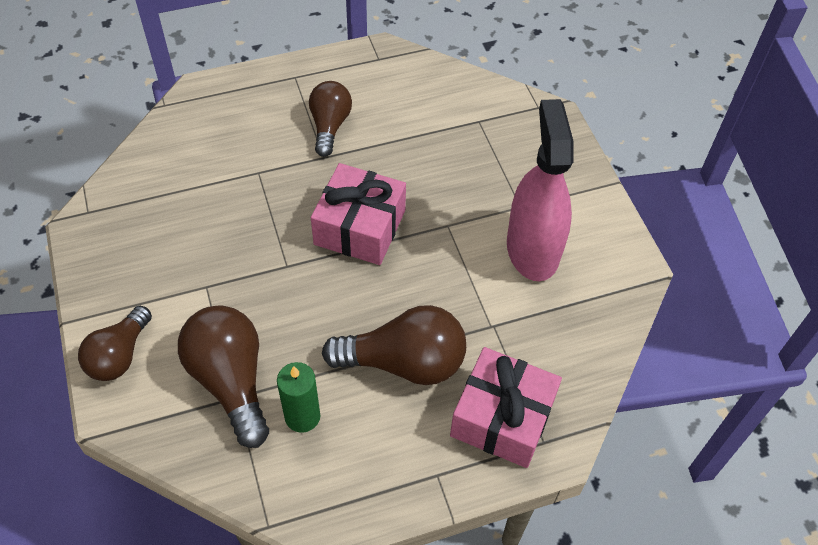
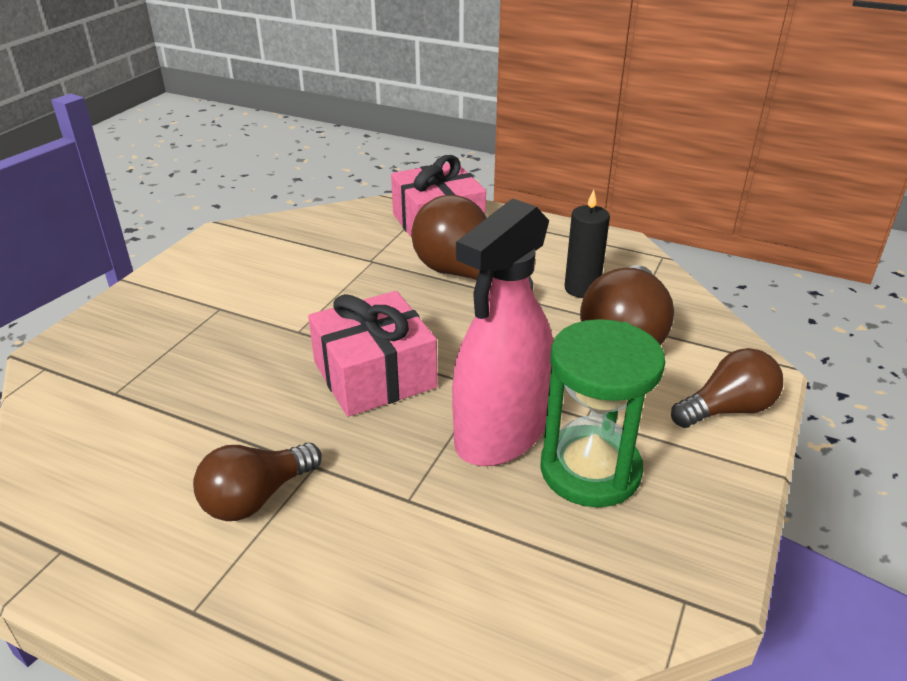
camera: 135 degrees left, 20 degrees down
green candle [277,362,320,433] -> black candle [565,189,610,298]
pink spray bottle [507,99,574,281] -> pink spray bottle moved to [452,198,553,466]
none -> green hourglass [540,319,665,507]

